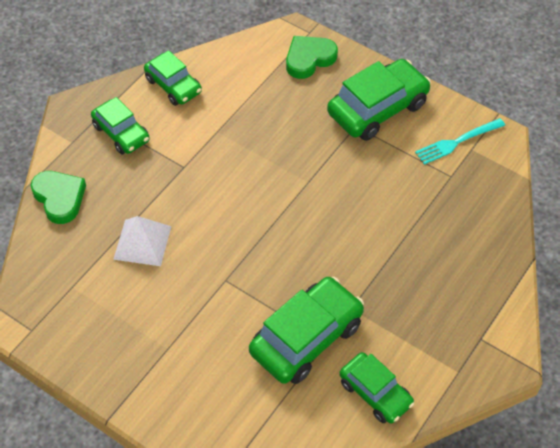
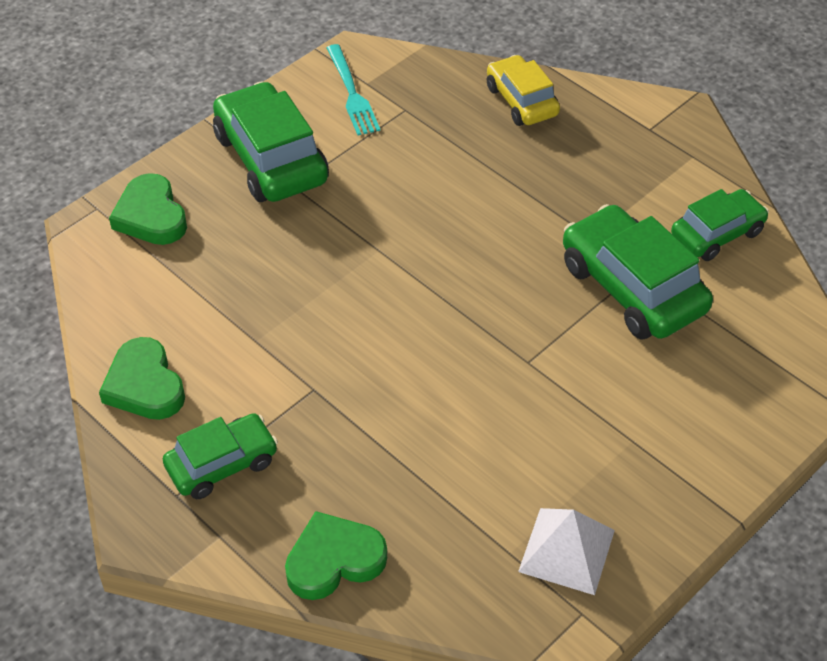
camera: 80 degrees left, 5 degrees down
white pyramid [113,216,171,266] -> white pyramid moved to [518,508,615,595]
green car [144,50,202,106] -> green heart [99,337,185,420]
none -> yellow car [487,55,560,126]

